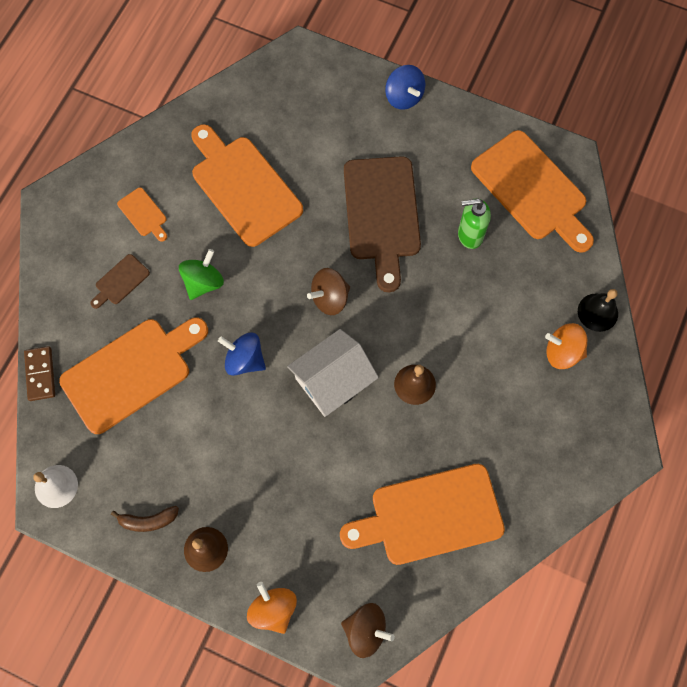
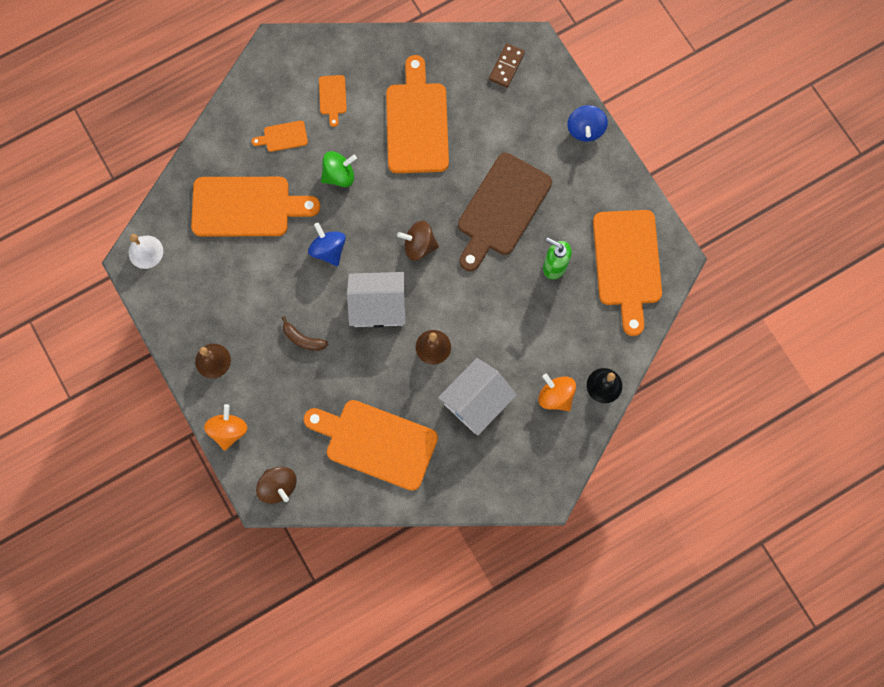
camera: 35 degrees right, 5 degrees up
brown domino [24,346,55,401] -> brown domino moved to [489,43,525,88]
brown cutting board [90,254,150,309] -> orange cutting board [252,121,308,152]
brown banana [111,506,179,532] -> brown banana moved to [282,316,328,351]
none -> white house [438,358,517,436]

